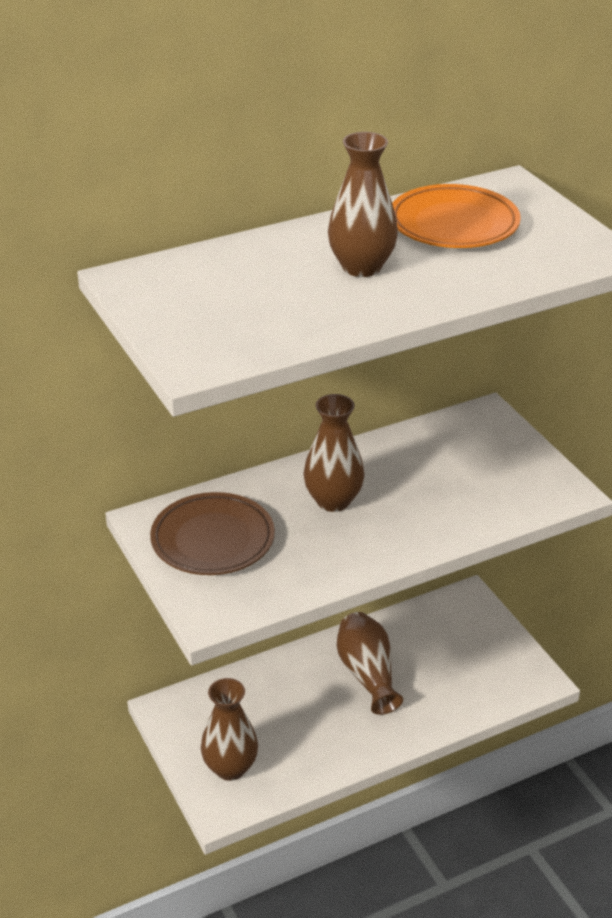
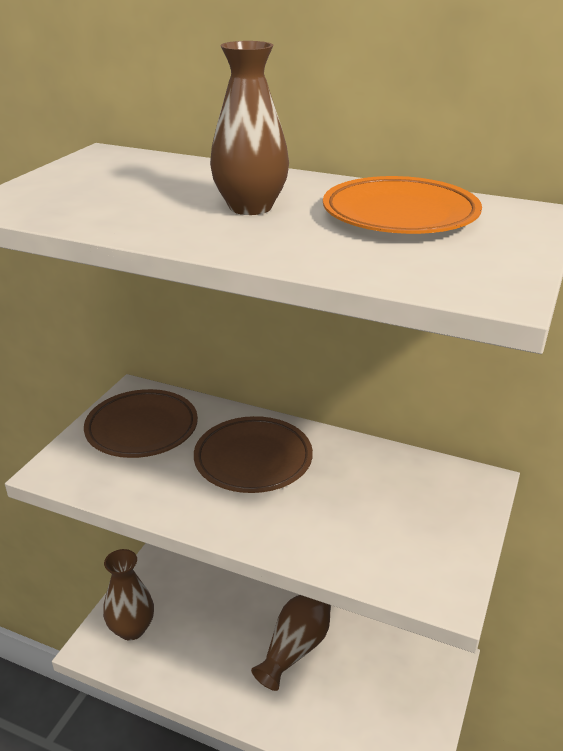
camera: 50 degrees right, 5 degrees down
brown vase [303,394,364,512] -> brown plate [194,416,313,493]

